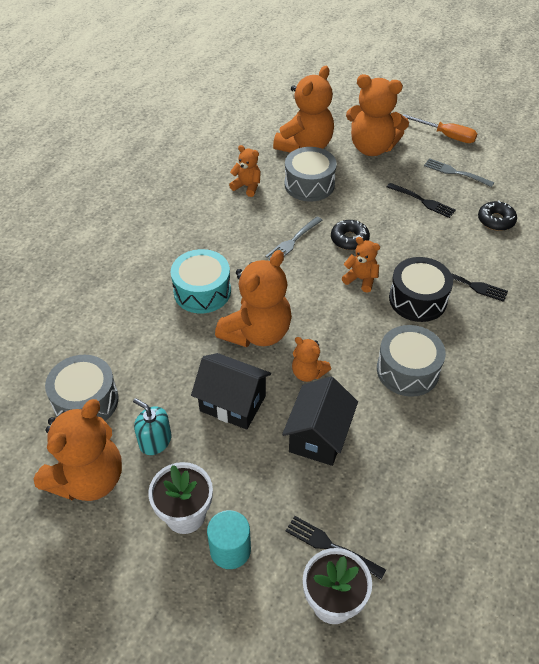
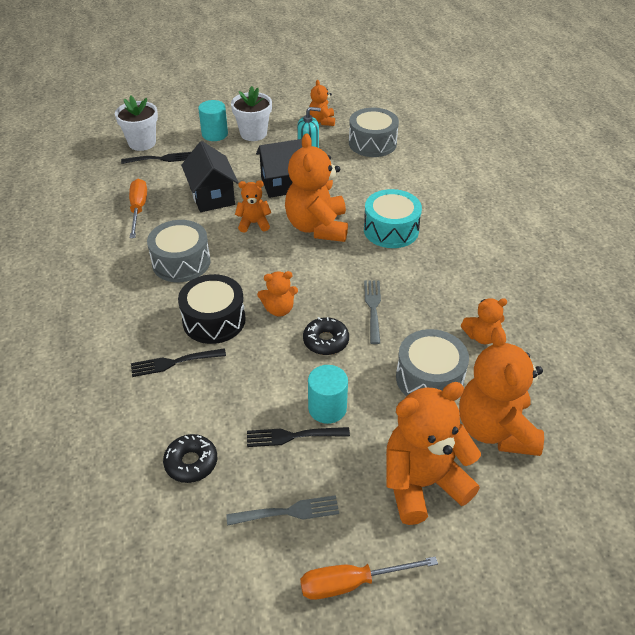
camera: 140 degrees right, 5 degrees down
orange teddy bear [34,399,122,501] -> orange teddy bear [309,80,335,126], size x0.51
none -> orange screwdriver [129,179,147,238]
none -> turquoise cylinder [308,365,348,424]

